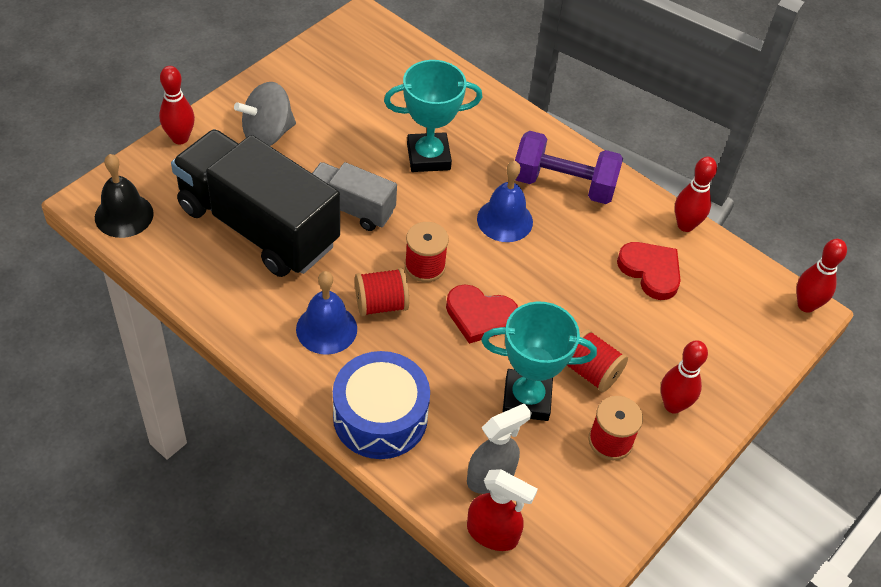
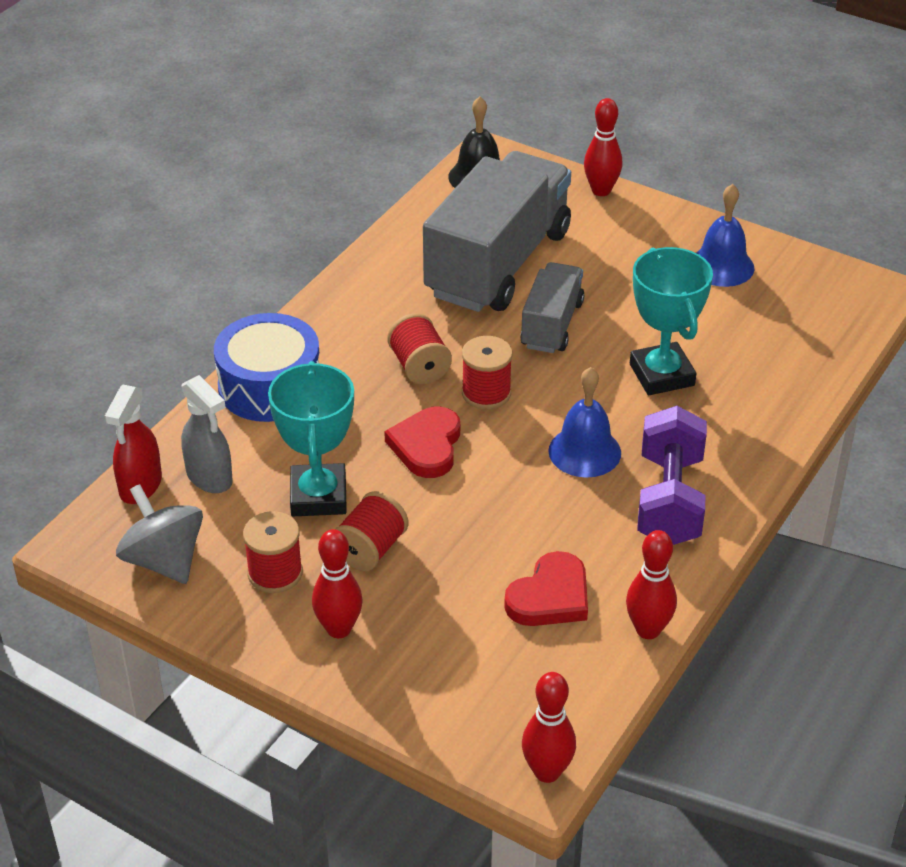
camera: 85 degrees right, 10 degrees down
black truck [171,129,340,277] -> grey truck [423,151,571,312]
grey spinning top [234,82,296,146] -> grey spinning top moved to [116,484,203,584]
blue bell [296,271,357,355] -> blue bell moved to [696,184,754,287]

